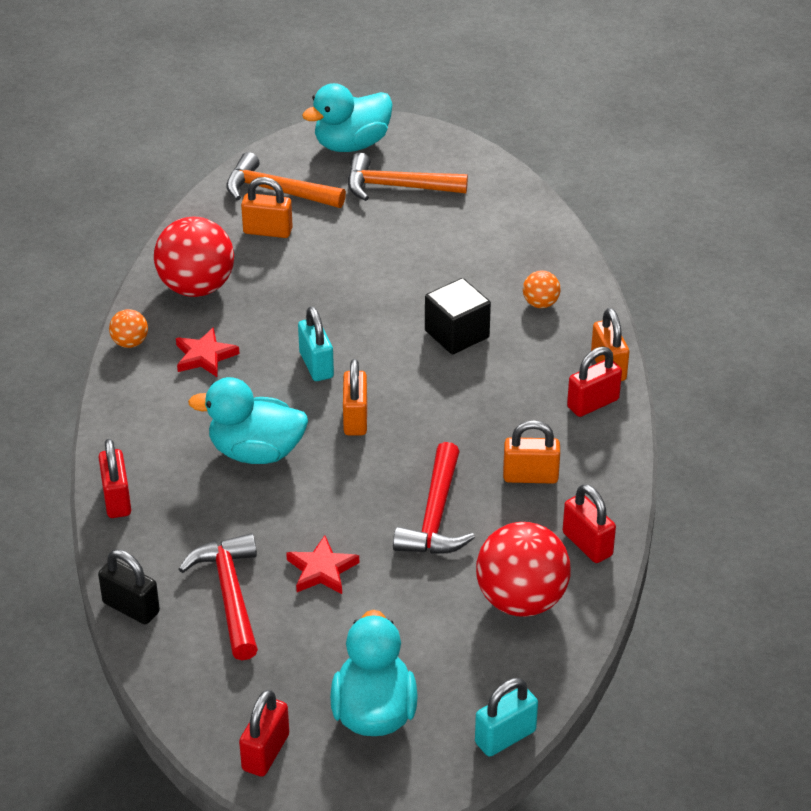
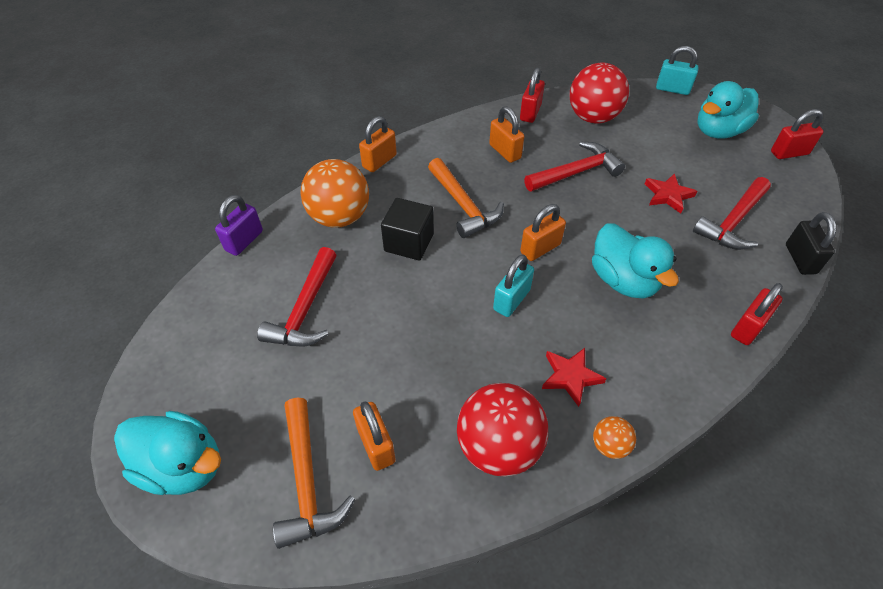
camera: 125 degrees left, 10 degrees up
orange hammer [348,152,468,201] -> orange hammer moved to [428,158,504,238]
orange ball [523,270,561,308] -> orange ball [300,159,369,228], size x2.13
red padlock [567,347,622,417] -> none
none -> purple padlock [215,195,263,256]
none -> red hammer [257,247,337,346]

